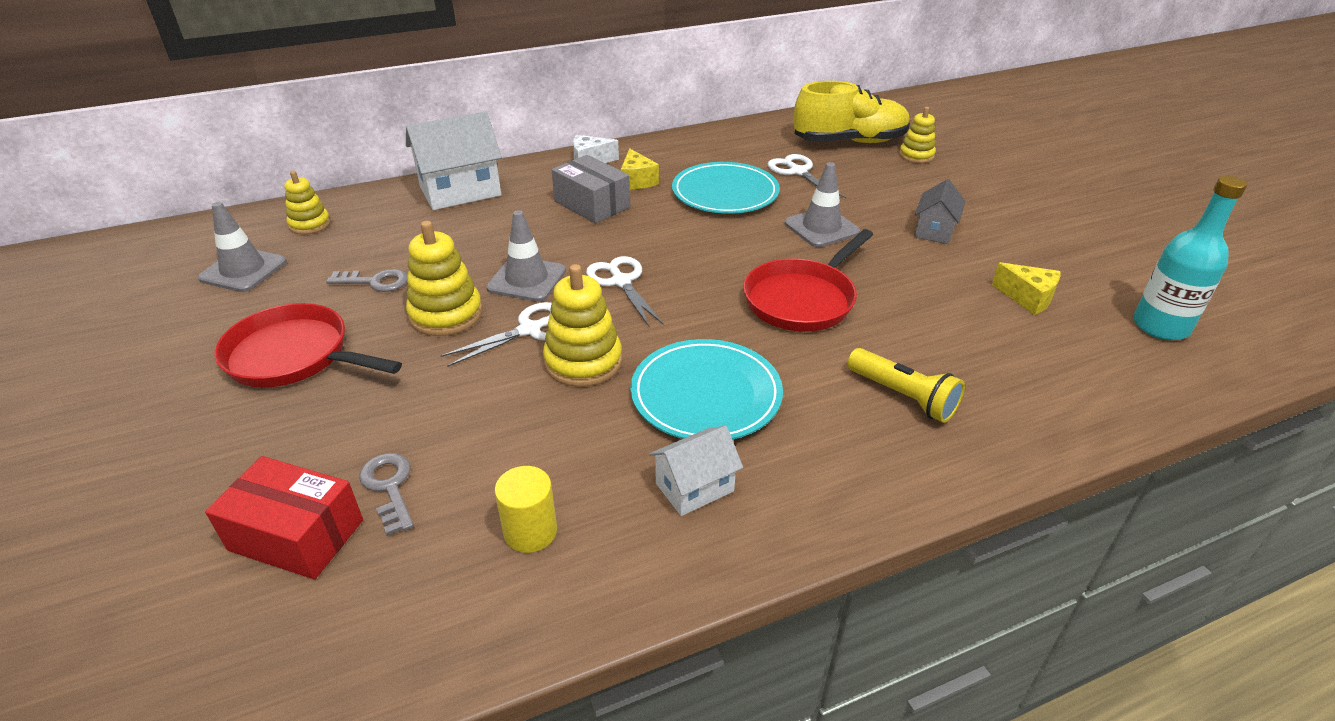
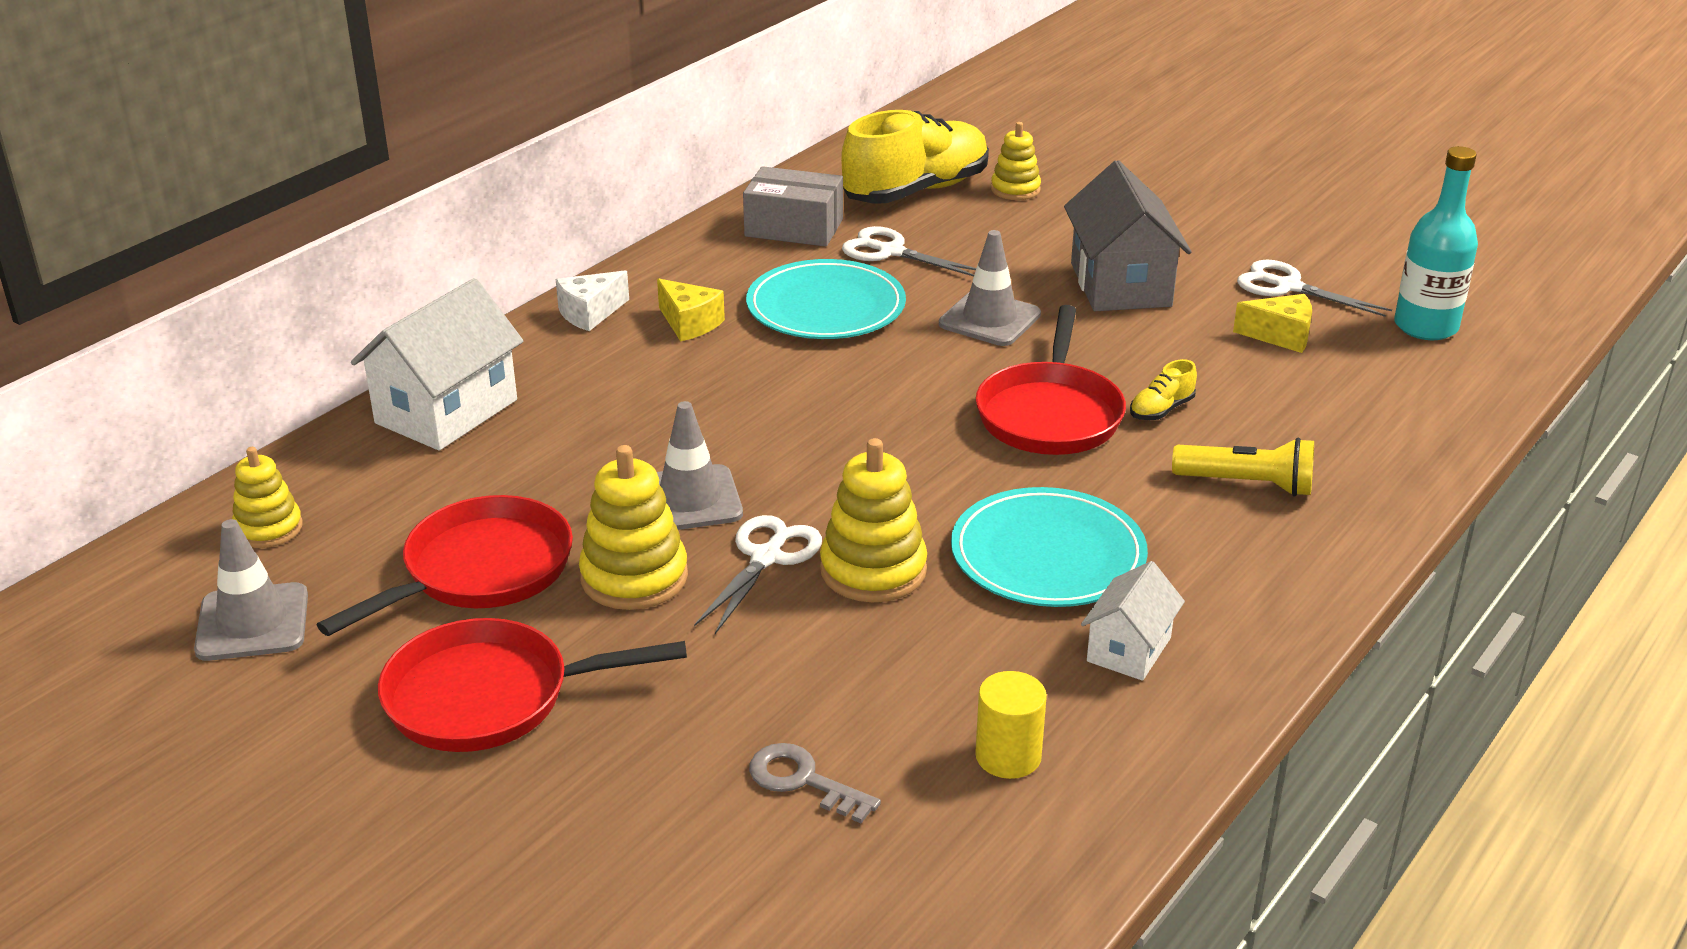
camera: 30 degrees left, 5 degrees down
red box [205,456,363,579] -> none
grey key [326,269,407,292] -> red pan [317,495,573,636]
grey box [552,155,630,224] -> grey box moved to [743,166,843,247]
white scissors [586,256,663,326] -> white scissors moved to [1237,260,1392,317]
grey house [914,179,966,244] -> grey house [1064,160,1191,311], size x1.77
none -> yellow shoe [1130,359,1197,420]

